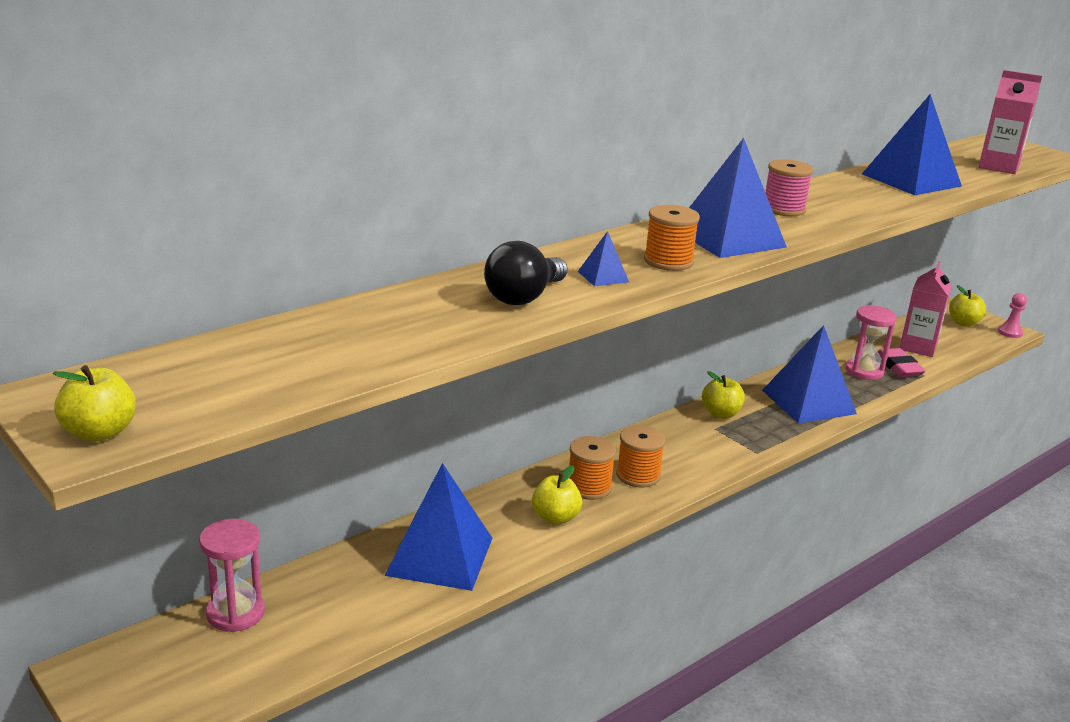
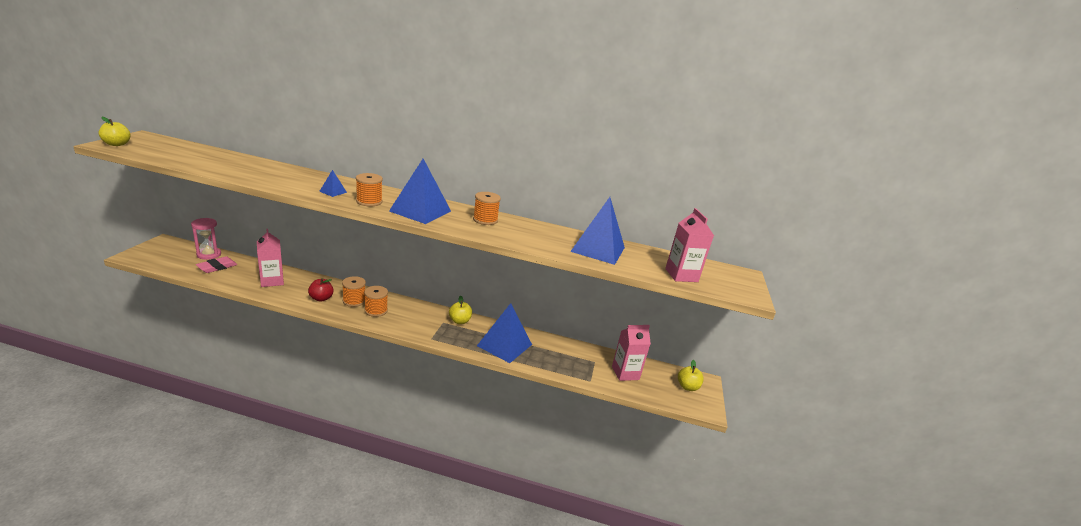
camera: 50 degrees right, 0 degrees up
blue pyramid [385,463,492,591] -> pink carton [257,229,284,287]
black light bulb [484,241,568,305] -> none
yellow apple [532,465,582,525] -> red apple [308,278,334,302]
pink spool [766,159,813,216] -> orange spool [473,192,501,225]
pink hourglass [845,305,897,380] -> none
pink eraser [877,348,926,377] -> pink eraser moved to [196,256,238,273]
pink pawn [998,293,1027,338] -> none

